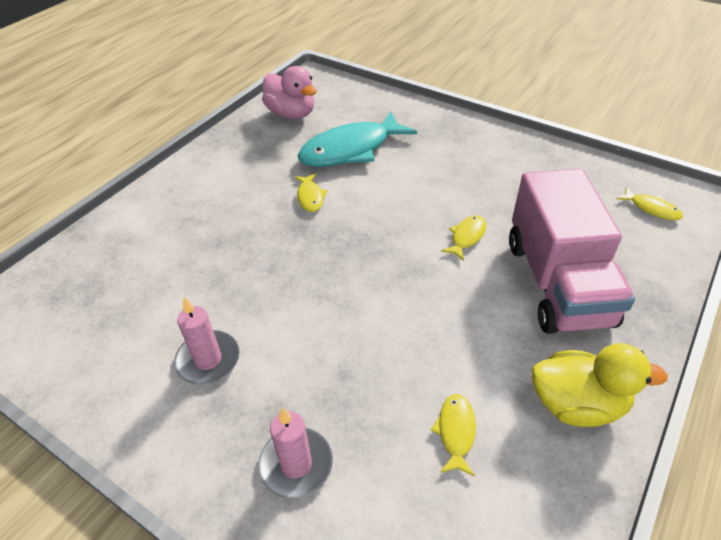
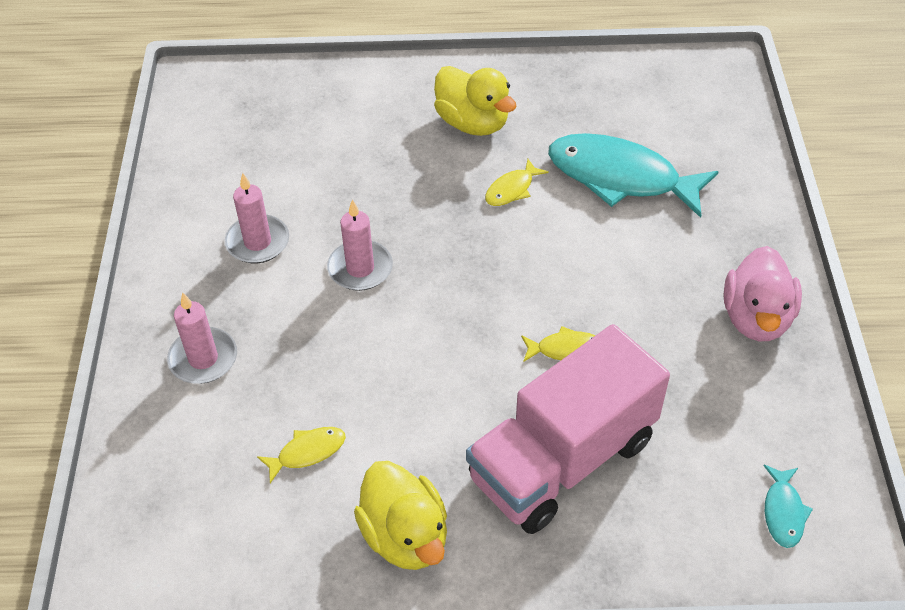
camera: 55 degrees right, 5 degrees up
pink duck [262,66,317,119] -> pink duck moved to [724,246,802,341]
yellow fish [616,187,683,220] -> turquoise fish [764,465,813,548]
none -> pink candle [327,199,393,291]
none -> yellow duck [434,66,517,136]

